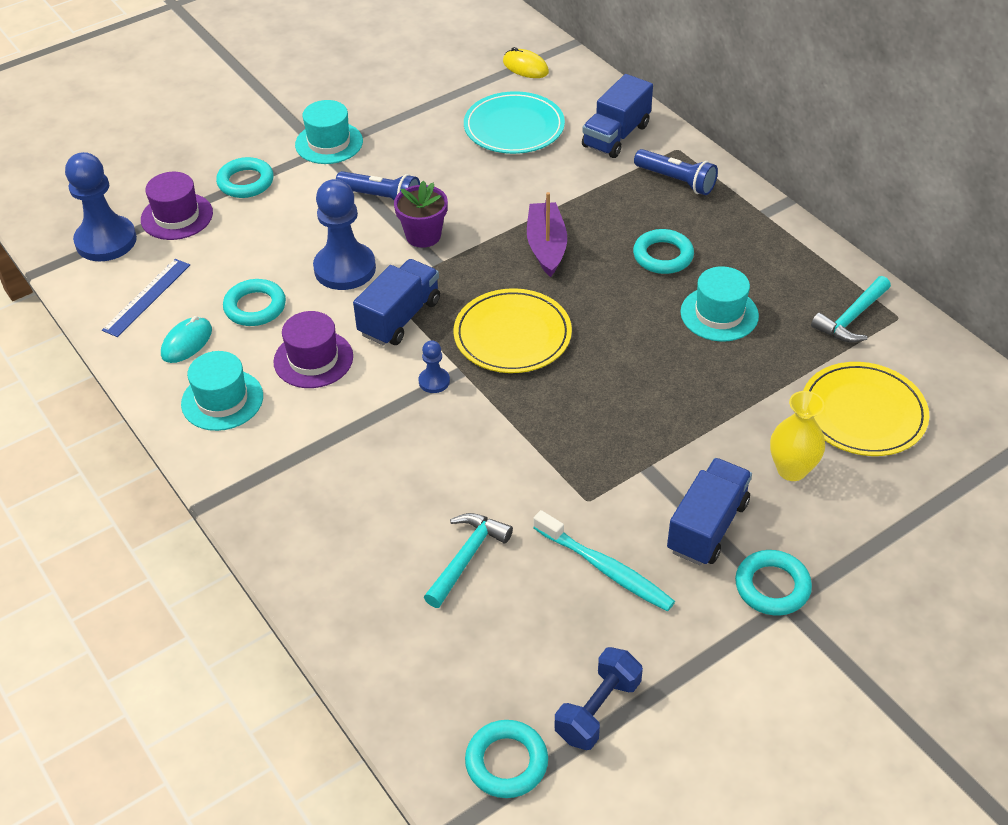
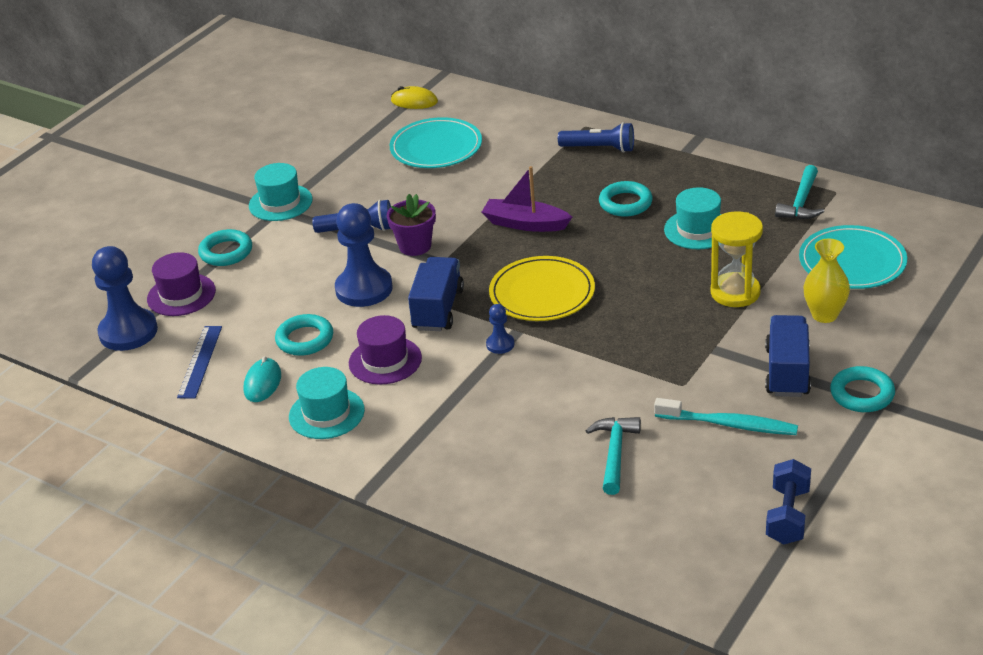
camera: 20 degrees left, 10 degrees down
turquoise ring [465,720,548,798] -> none
purple boat [527,192,567,277] -> purple boat turned 45 degrees counterclockwise [482,166,572,232]
blue truck [582,74,653,158] -> none
yellow plate [803,362,929,456] -> turquoise plate [799,225,907,289]
none -> yellow hourglass [710,211,763,307]

